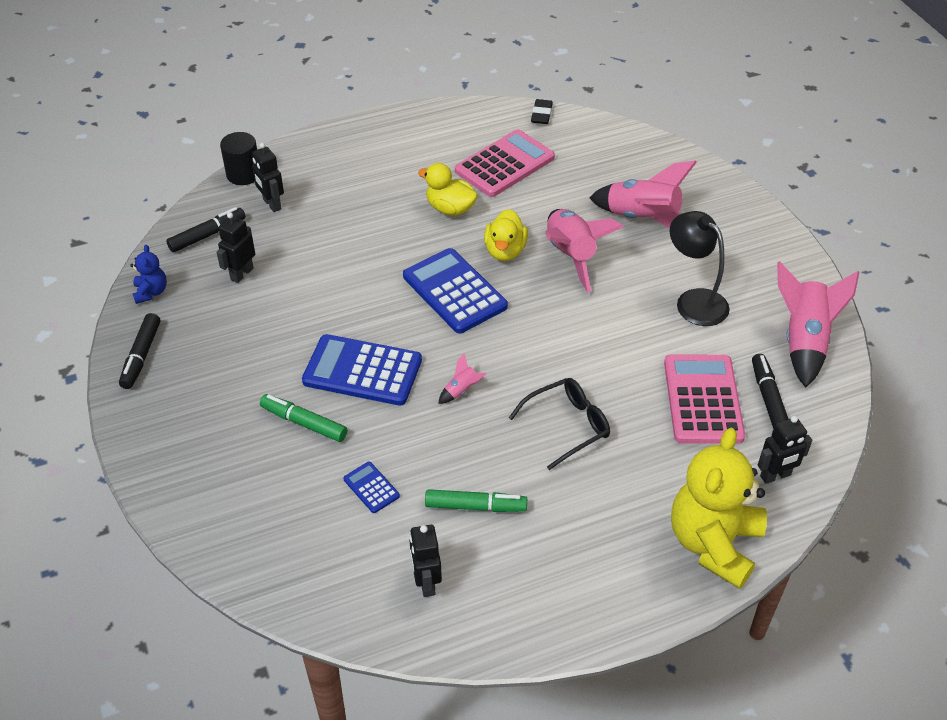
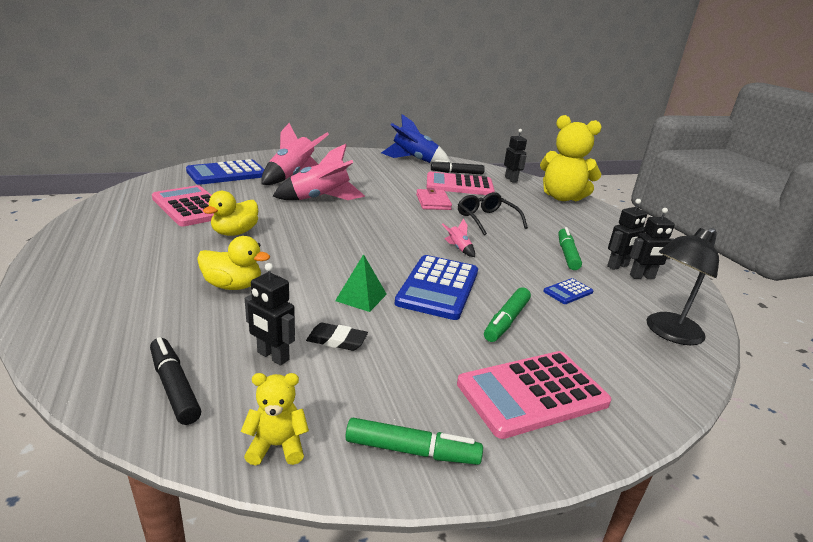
camera: 90 degrees left, 20 degrees down
black marker [119,313,160,389] -> green marker [346,418,483,465]
blue teddy bear [130,245,167,304] -> yellow teddy bear [241,373,309,465]
black cylinder [220,132,257,185] -> none
black robot [252,143,284,212] -> black robot moved to [607,199,648,270]
blue calculator [403,248,508,333] -> blue calculator moved to [186,159,264,185]
yellow duck [484,209,528,261] -> yellow duck moved to [197,236,270,290]
black eraser [531,99,553,124] -> black eraser moved to [306,323,368,351]
black lamp [670,211,730,326] -> black lamp moved to [646,228,719,345]
pink rocket [777,261,859,388] -> blue rocket [381,114,451,163]
none -> green pyramid [335,254,387,312]
none -> pink wallet [416,188,452,210]
none -> pink calculator [457,351,612,439]

